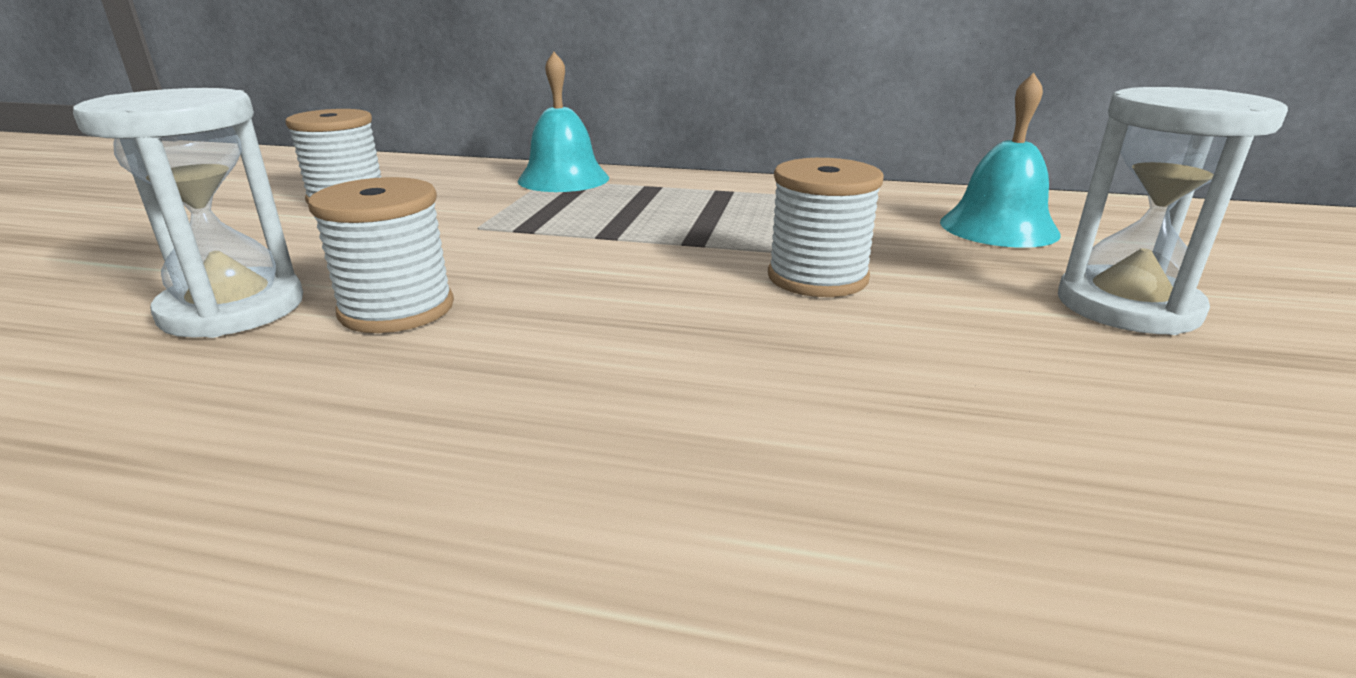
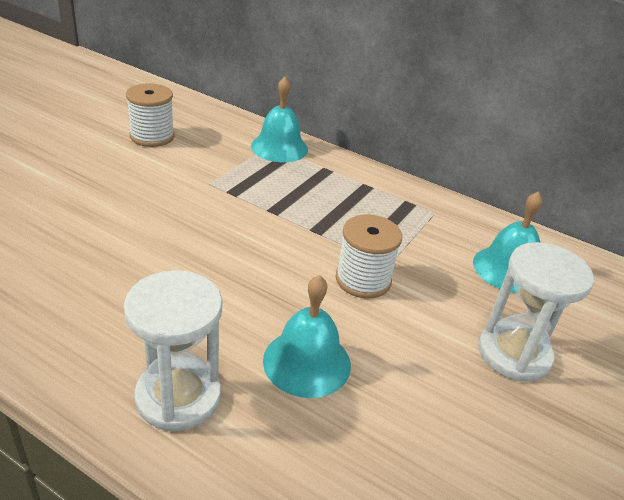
camera: 15 degrees right, 10 degrees up
white hourglass [73,88,303,338] -> white hourglass moved to [124,270,222,431]
white spool [308,177,454,333] -> none
none -> turquoise bell [263,275,351,398]

